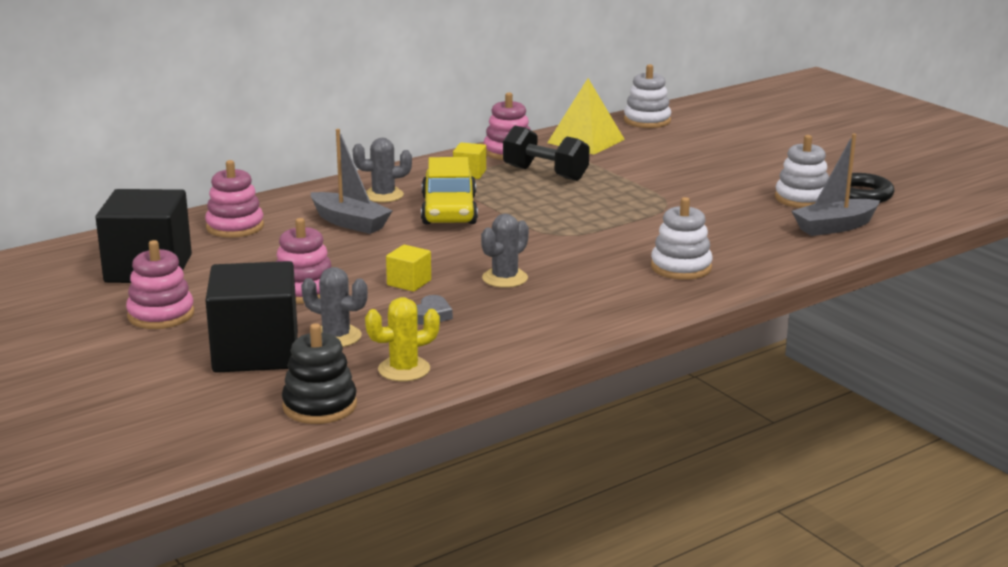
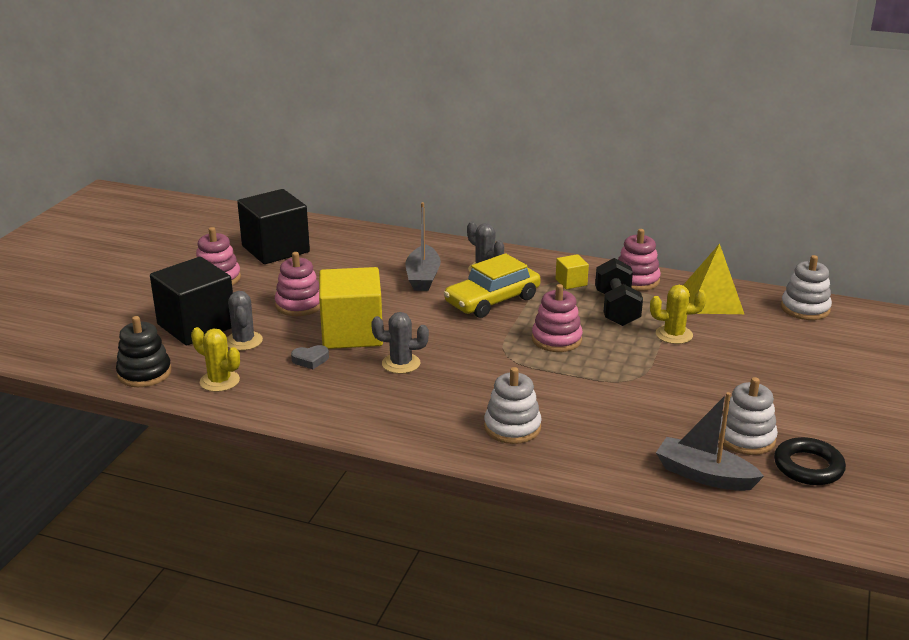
camera: 55 degrees right, 5 degrees up
pink stacking toy [205,160,264,238] -> pink stacking toy moved to [532,284,583,352]
yellow cube [386,244,431,292] -> yellow cube [319,267,383,349], size x2.24
none -> yellow cactus [650,285,707,344]

